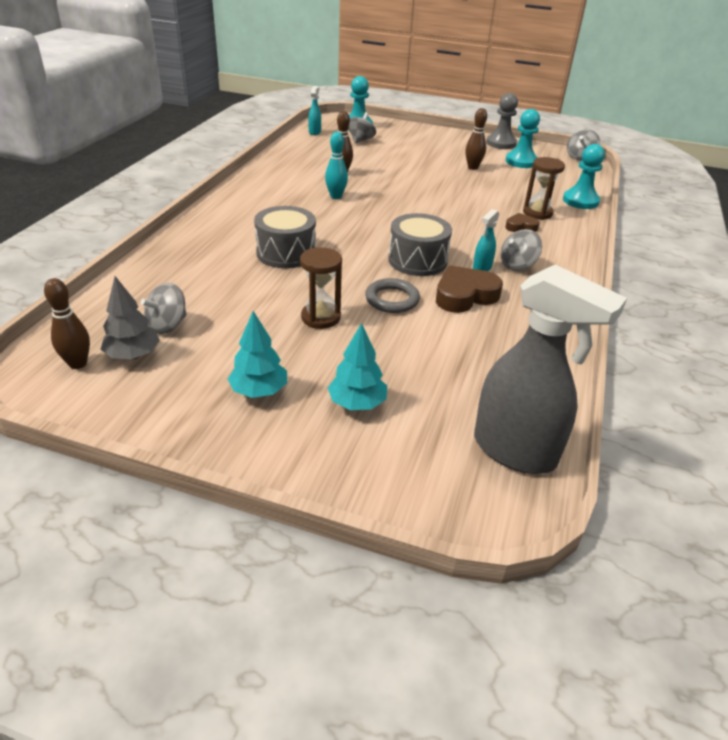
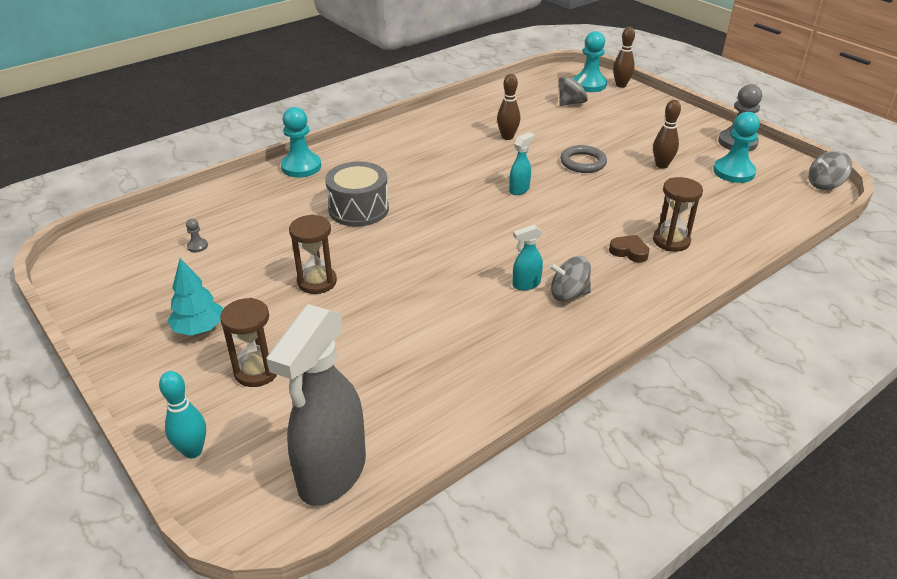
camera: 35 degrees right, 0 degrees up
brown bowling pin [44,278,90,369] -> brown bowling pin moved to [613,27,635,88]
grey tree [101,276,160,359] -> none
grey spinning top [141,283,186,334] -> grey pawn [186,219,208,252]
turquoise spray bottle [308,86,321,135] -> turquoise spray bottle moved to [509,132,534,195]
turquoise bowling pin [325,132,348,199] -> turquoise bowling pin moved to [159,371,206,459]
turquoise tree [328,323,387,410] -> brown hourglass [220,298,277,387]
grey ring [365,278,420,313] -> grey ring moved to [560,145,607,173]
grey drum [388,213,452,276] -> none
brown heart [436,265,503,313] -> none
grey spray bottle [474,265,627,474] -> grey spray bottle turned 45 degrees clockwise [266,304,366,506]
turquoise pawn [563,144,605,209] -> turquoise pawn moved to [281,107,321,178]

